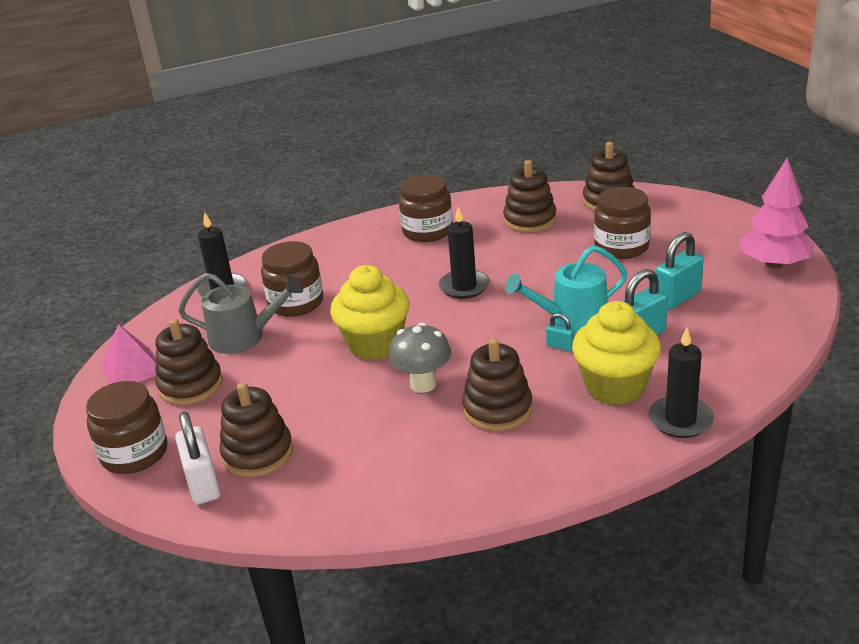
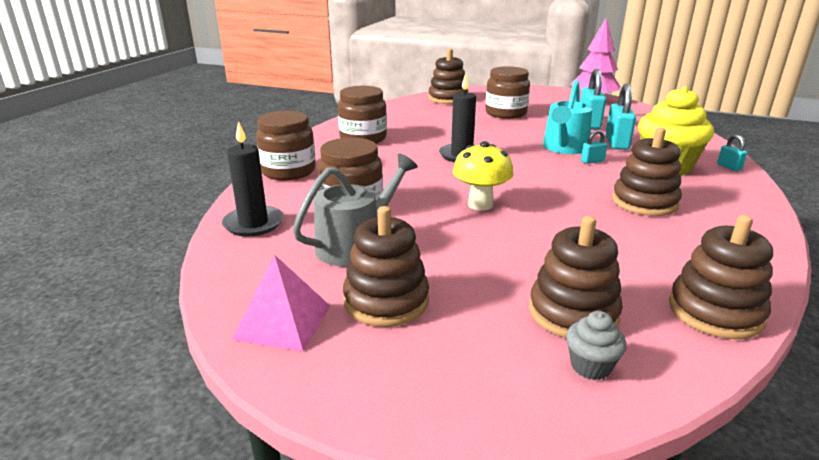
camera: 50 degrees left, 5 degrees down
brown jar [86,381,168,474] -> brown jar moved to [256,111,316,180]
white padlock [175,412,221,505] -> grey cupcake [566,311,627,380]
yellow cupcake [330,265,409,361] -> yellow mushroom [453,141,513,211]
grey mushroom [389,322,451,393] -> none
brown stacking toy [503,160,557,233] -> brown stacking toy moved to [669,215,773,339]
black candle [649,328,714,438] -> turquoise padlock [717,135,747,171]

